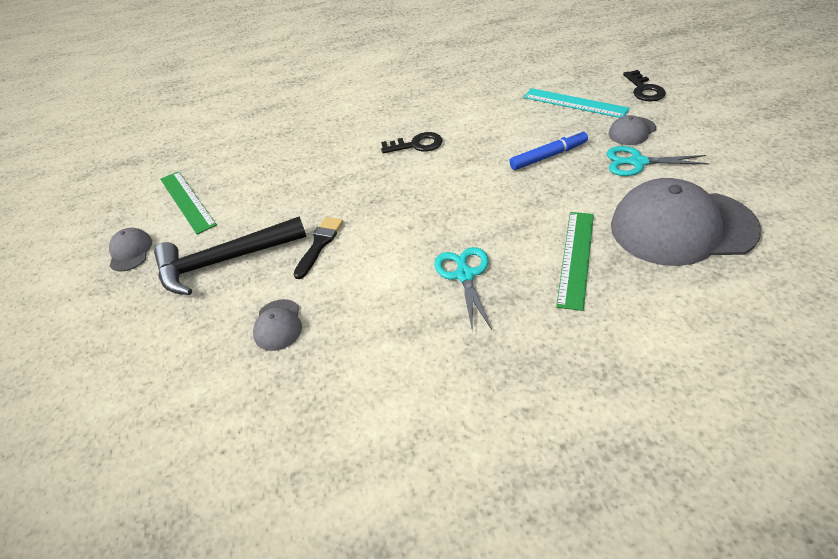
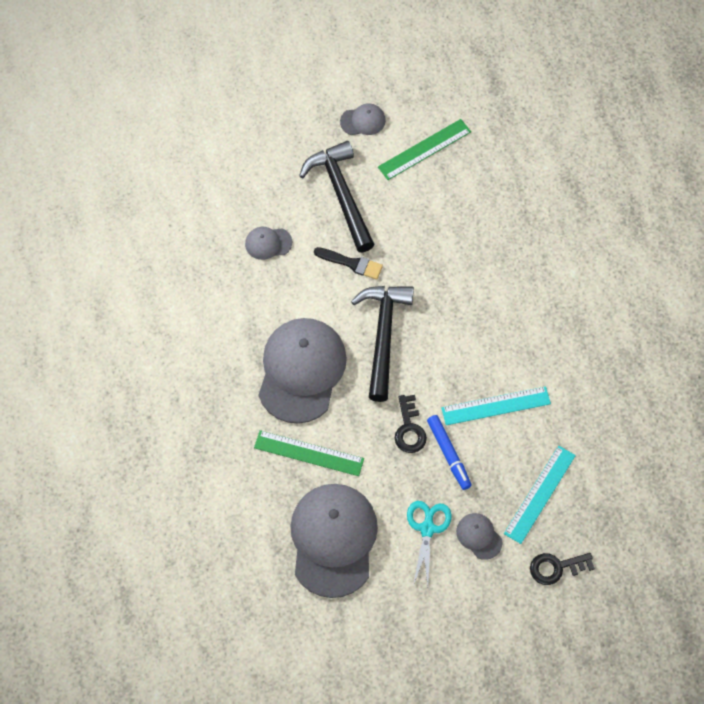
camera: 85 degrees right, 20 degrees up
black key [381,132,443,153] -> black key moved to [395,395,427,453]
turquoise scissors [434,247,492,333] -> grey cap [259,318,347,424]
none -> black hammer [351,286,414,402]
none -> turquoise ruler [442,386,551,425]

